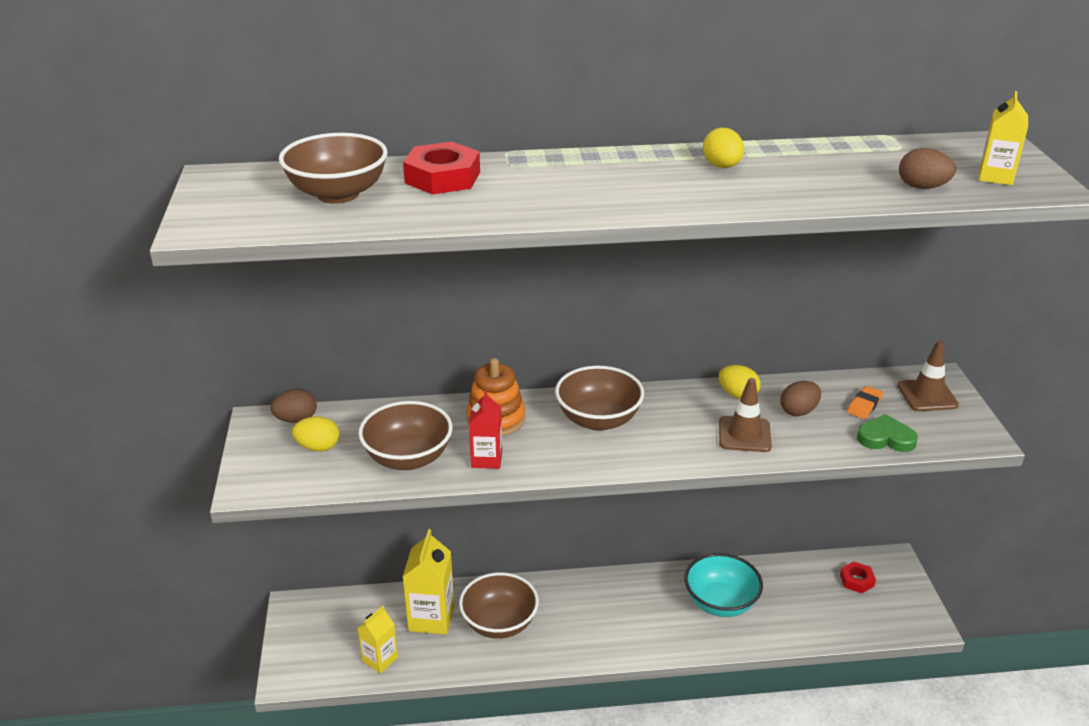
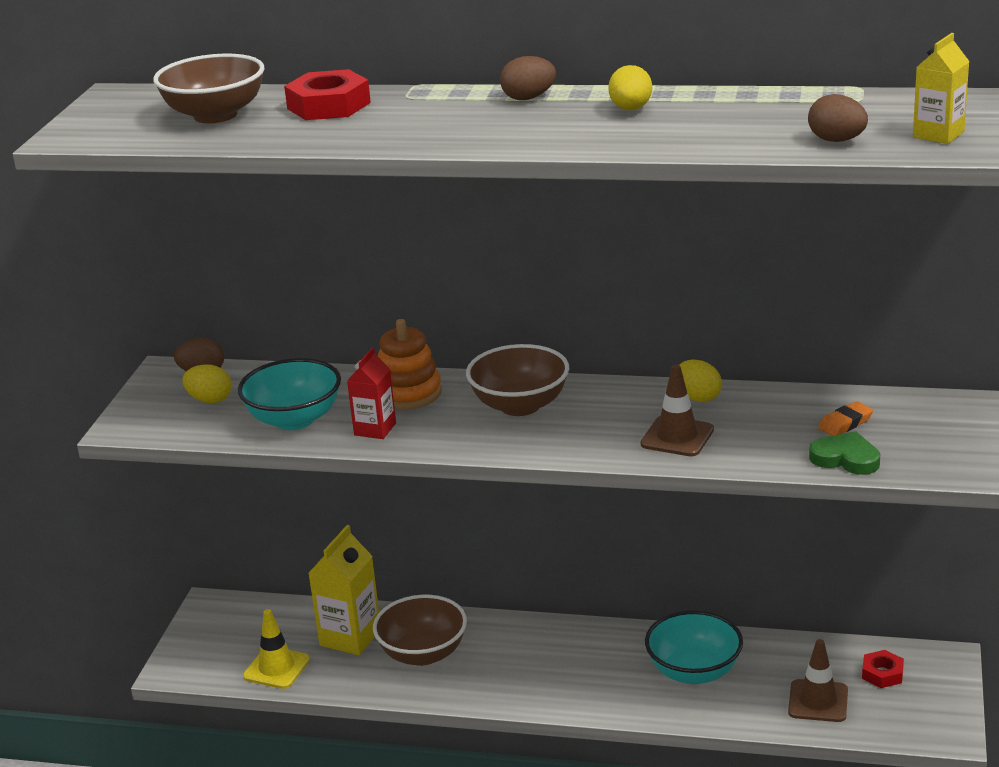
camera: 20 degrees right, 5 degrees down
brown bowl [358,401,453,470] -> turquoise bowl [238,358,341,430]
yellow carton [358,606,398,674] -> yellow traffic cone [243,609,310,689]
brown egg [780,381,821,416] -> brown egg moved to [500,56,556,100]
brown traffic cone [897,340,959,411] -> brown traffic cone moved to [788,639,848,722]

